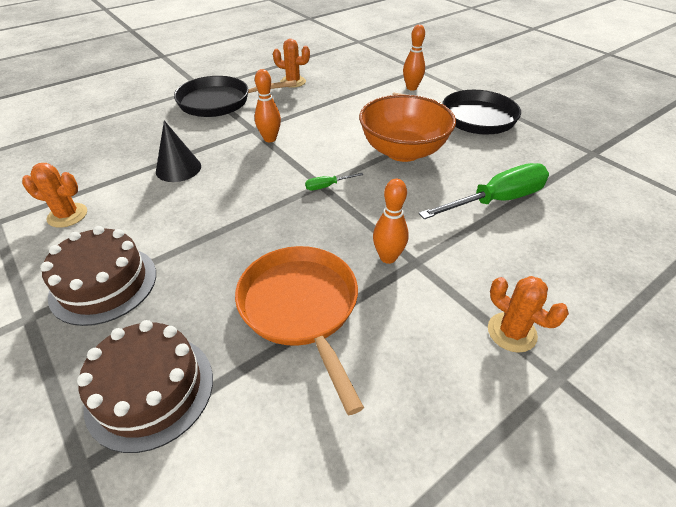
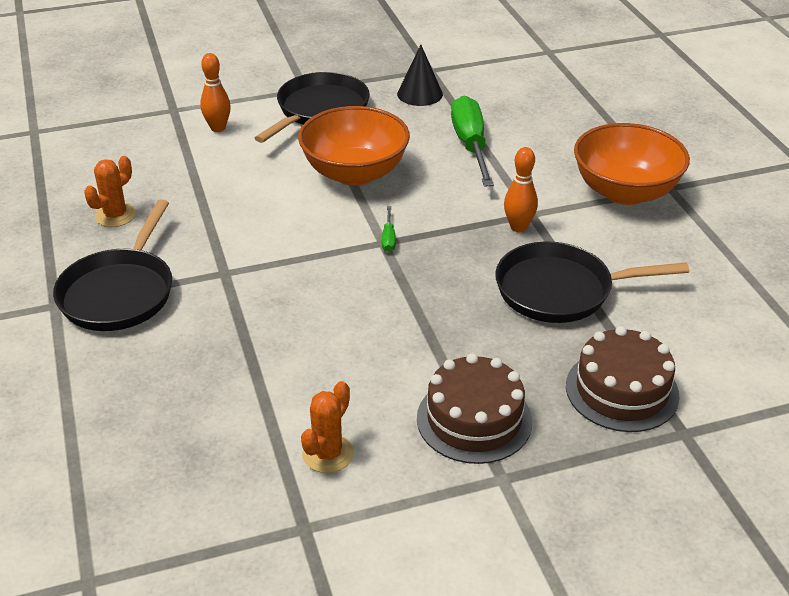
camera: 70 degrees left, 5 degrees down
black cone [156,121,201,182] -> black cone moved to [397,45,443,106]
orange pan [235,246,364,415] -> black pan [495,242,689,323]
orange bowling pin [255,69,281,142] -> none
orange cactus [488,276,569,353] -> orange bowl [574,123,690,205]

